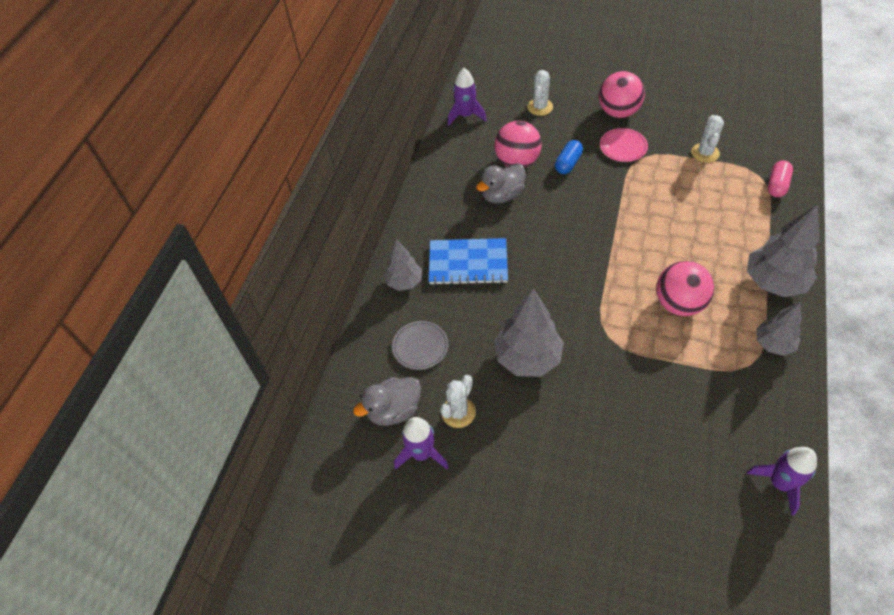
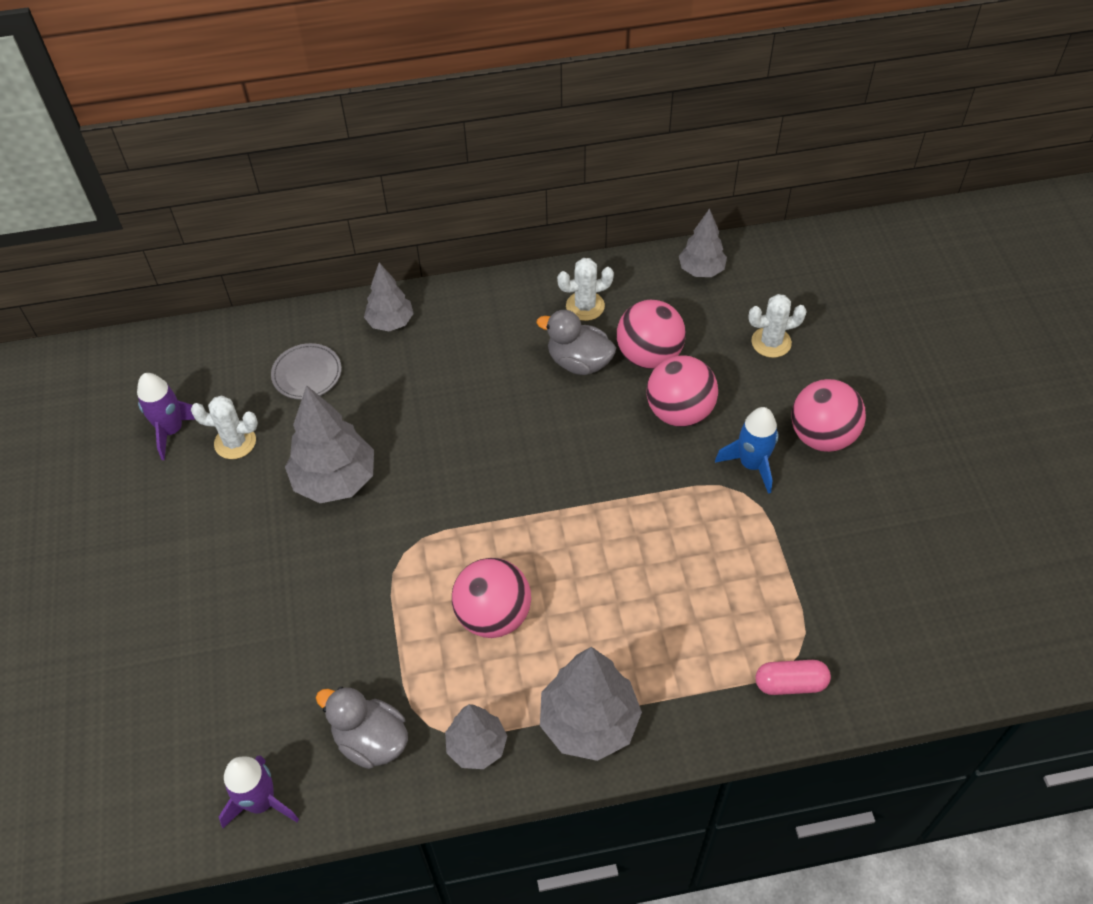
camera: 60 degrees right, 0 degrees up
grey duck [353,377,421,426] -> grey duck moved to [316,687,408,769]
blue notebook [429,238,508,285] -> none
purple rocket [448,68,487,126] -> grey tree [679,208,727,277]
blue capsule [555,140,583,174] -> pink ball [647,355,718,427]
pink plate [600,128,648,162] -> blue rocket [715,407,779,494]
white cactus [691,115,724,163] -> white cactus moved to [557,258,614,321]

